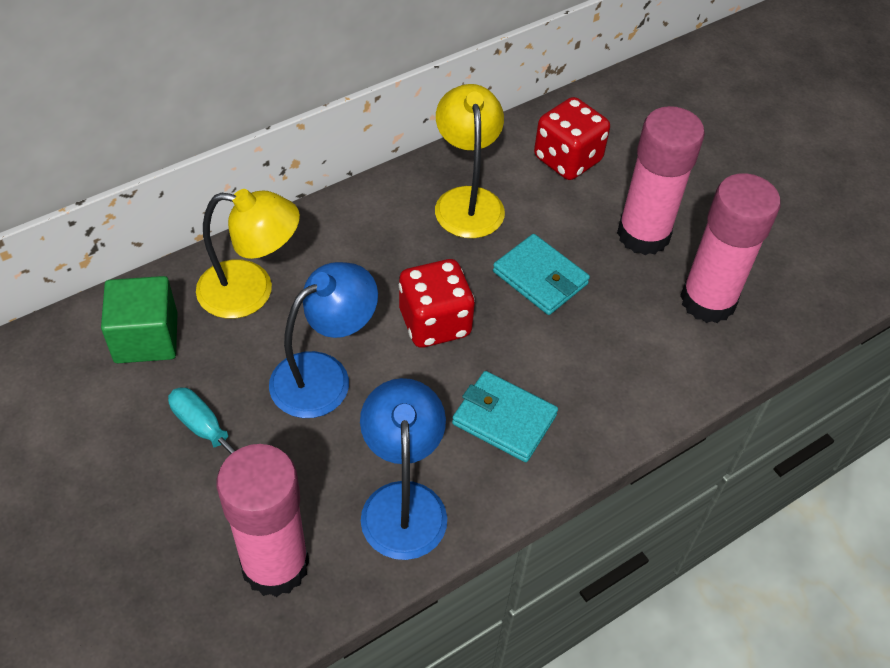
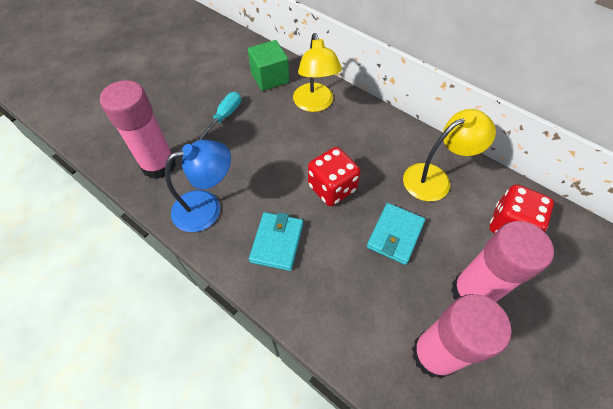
camera: 75 degrees right, 5 degrees up
blue lamp [269,262,378,418] -> none

